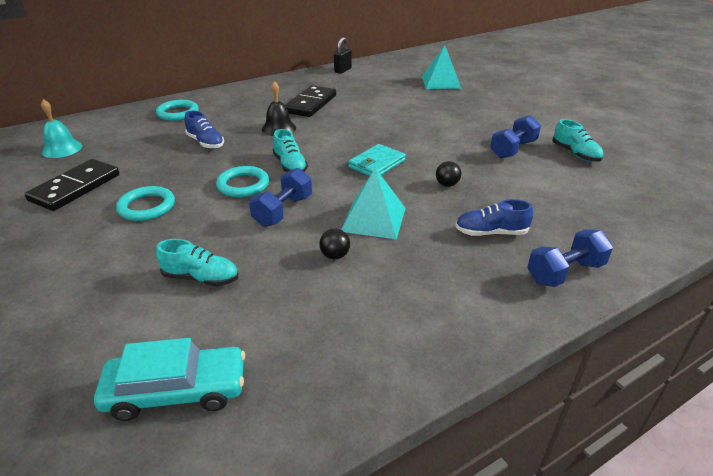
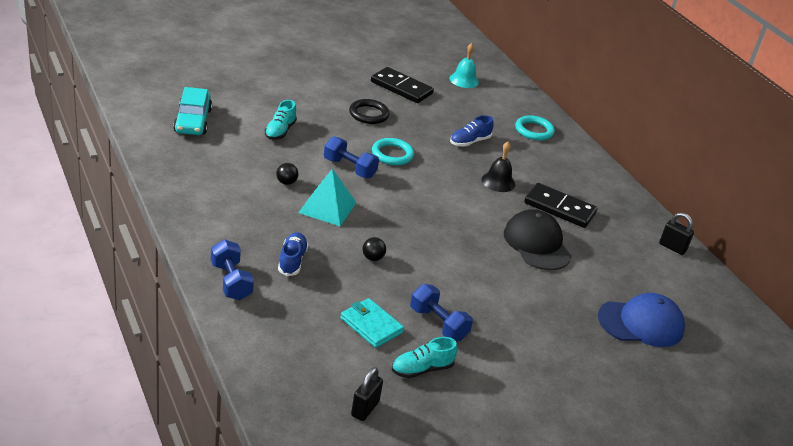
camera: 90 degrees right, 0 degrees up
turquoise ring [116,186,175,221] -> black ring [349,99,390,124]
turquoise shoe [273,129,308,172] -> none
turquoise wallet [348,144,406,176] -> turquoise wallet moved to [340,298,404,348]
turquoise pyramid [422,45,462,89] -> blue cap [598,293,685,347]
none -> black padlock [351,367,383,421]
none -> black cap [504,209,572,270]

